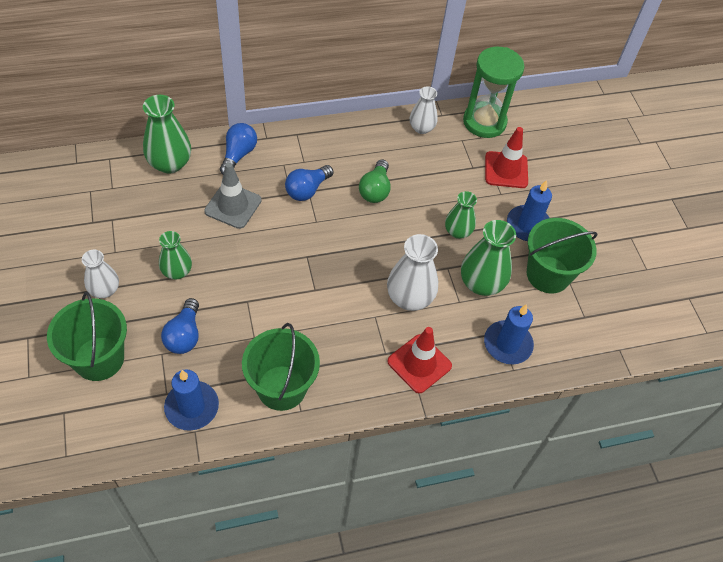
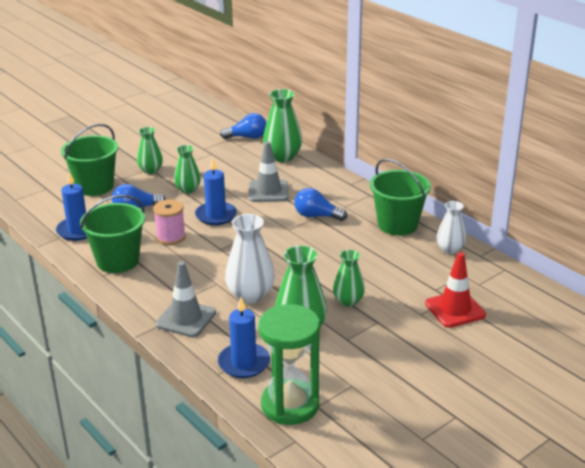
camera: 70 degrees right, 25 degrees down
white vase [82,250,119,298] -> green vase [137,127,163,174]
blue light bulb [220,123,257,174] -> blue light bulb moved to [220,113,267,139]
green light bulb [359,159,391,203] -> none
red traffic cone [388,327,452,393] -> grey traffic cone [156,261,216,337]
green hourglass [463,47,525,138] -> green hourglass moved to [258,304,320,425]
blue candle [507,180,552,241] -> blue candle moved to [195,158,237,225]
green bucket [527,218,598,293] -> green bucket moved to [370,159,431,235]
none -> pink spool [153,199,186,245]

